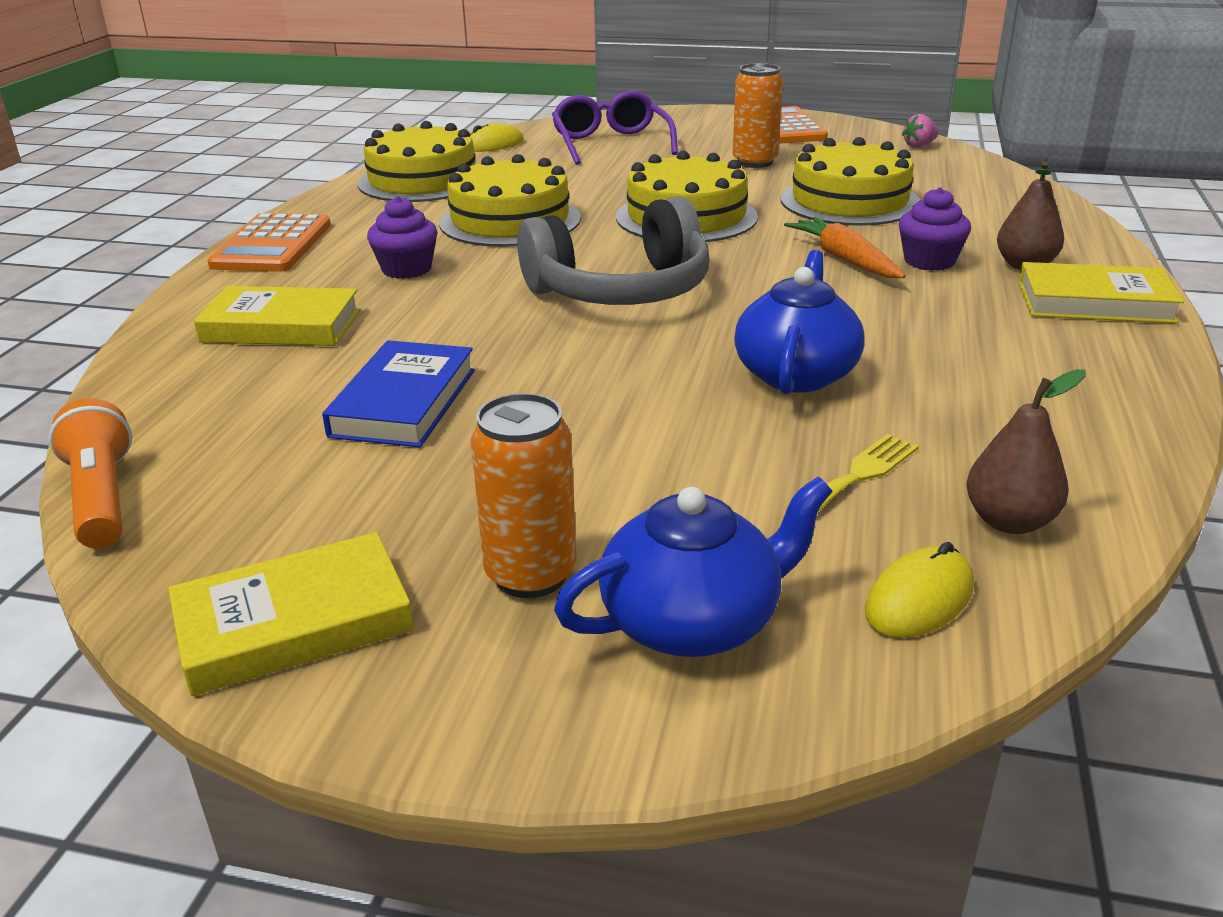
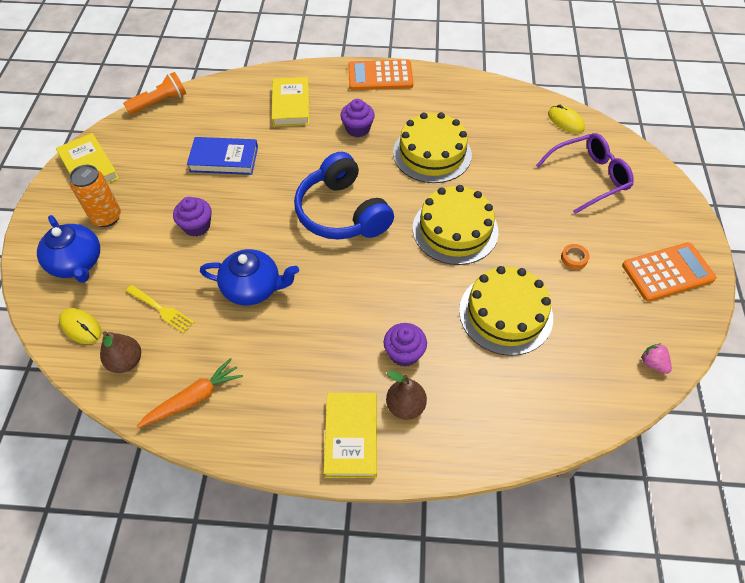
camera: 80 degrees right, 25 degrees up
yellow cake [357,121,475,202] -> none
grey headphones [517,196,710,305] -> blue headphones [294,152,394,239]
orange can [733,63,783,168] -> orange tape [561,244,590,269]
orange carrot [784,217,906,278] -> orange carrot moved to [136,358,243,428]
none -> purple cupcake [173,197,212,237]

